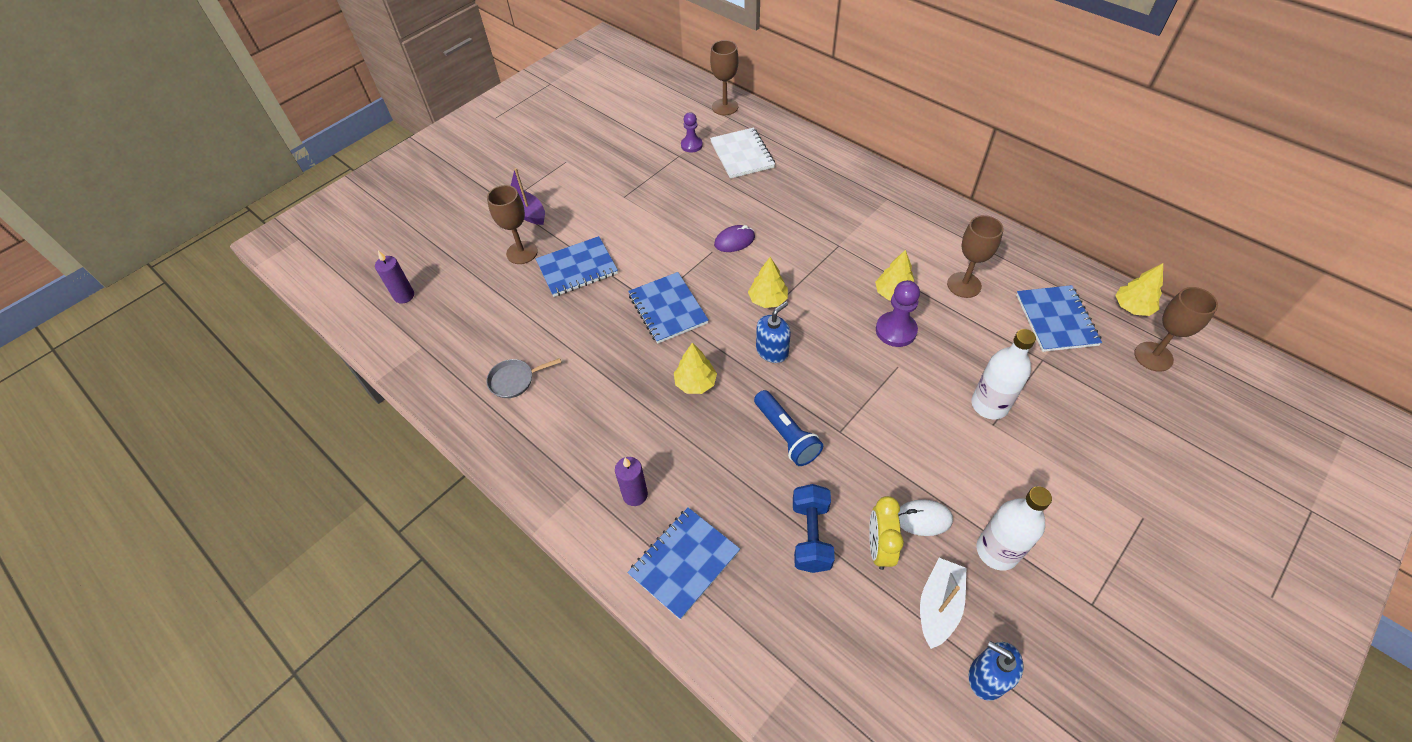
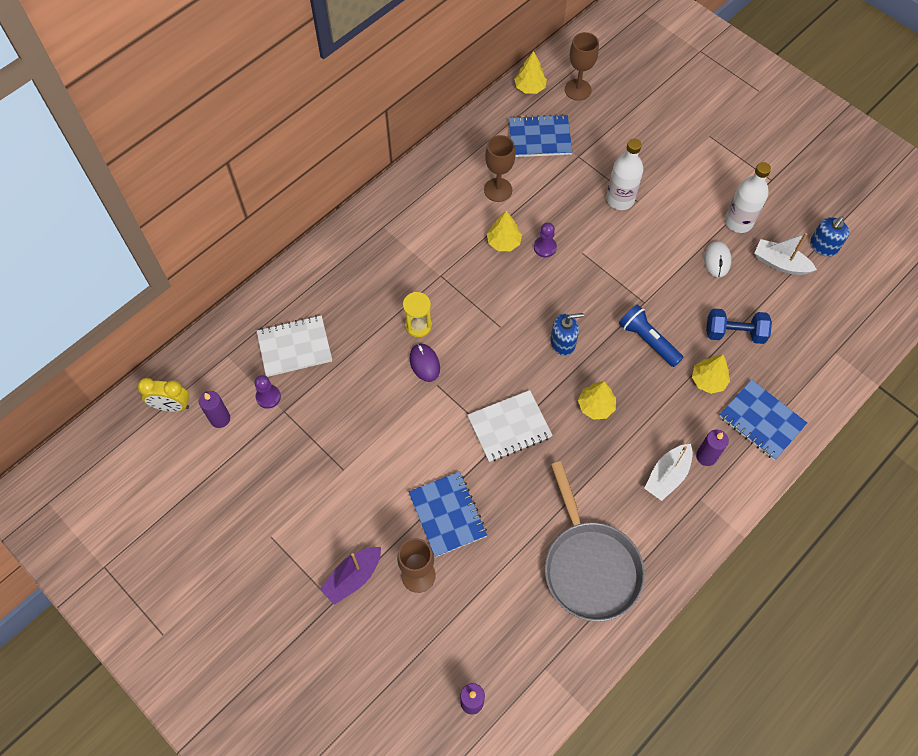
camera: 90 degrees left, 10 degrees up
grey pan [486,358,561,398] -> grey pan [545,461,645,622], size x2.25
blue notebook [628,272,709,344] -> white notebook [467,390,553,462]
brown goblet [710,40,739,115] -> none
yellow tree [748,257,788,308] -> yellow tree moved to [692,355,730,394]
blue flashlight [754,390,823,466] -> blue flashlight turned 105 degrees counterclockwise [619,304,683,367]
blue soap dispenser [756,301,791,363] -> blue soap dispenser turned 120 degrees clockwise [550,313,584,356]
yellow clock [869,496,904,570] -> yellow clock moved to [137,378,189,412]
purple pawn [876,280,920,347] -> purple pawn [534,223,557,257], size x0.67
none -> purple candle [199,391,230,428]
none -> yellow hourglass [403,292,432,337]
none -> white boat [644,444,693,501]

